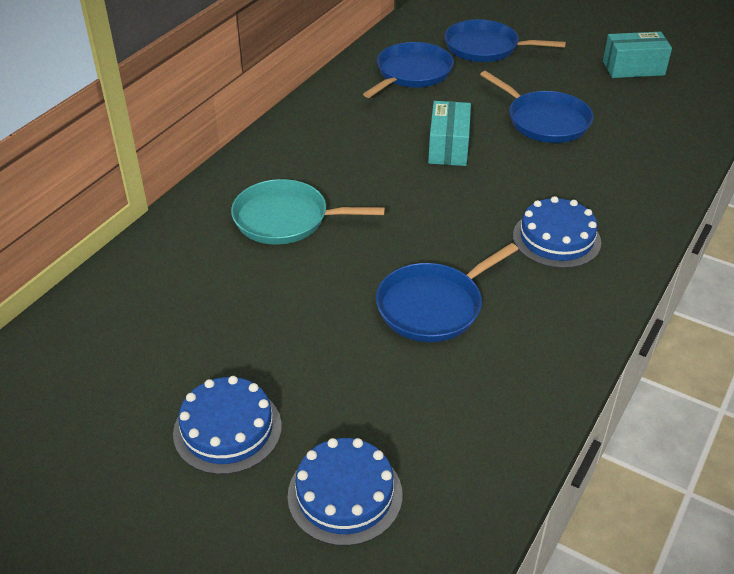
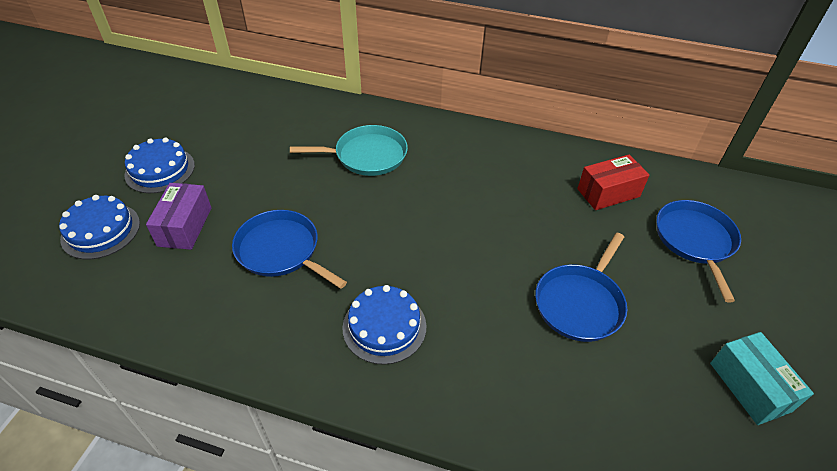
camera: 75 degrees right, 5 degrees up
turquoise pan [231,179,385,245] -> turquoise pan turned 90 degrees clockwise [290,125,408,176]
blue pan [363,42,454,98] -> red box [577,154,649,210]
turquoise box [428,101,471,166] -> none
none -> purple box [146,183,212,250]

